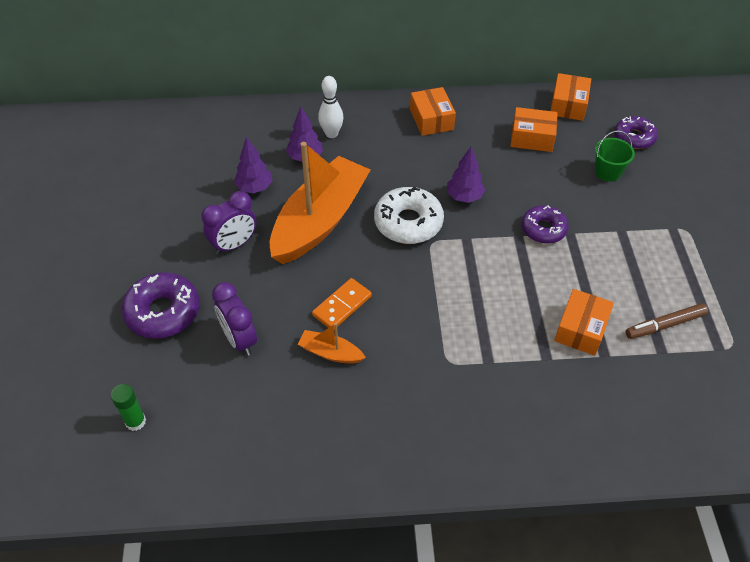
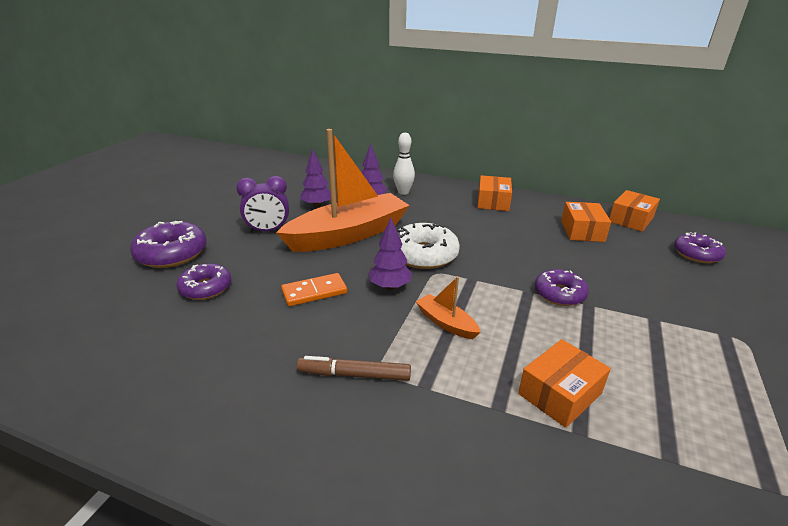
camera: 25 degrees right, 20 degrees down
green glue stick [111,384,146,431] -> none
purple clock [212,282,257,356] -> purple donut [177,263,231,300]
orange boat [298,323,366,364] -> orange boat moved to [416,276,481,339]
purple tree [447,146,485,203] -> purple tree moved to [369,217,412,290]
orange box [510,107,558,152] -> orange box turned 60 degrees clockwise [561,202,611,242]
green bucket [595,130,635,182] -> none
brown marker [625,303,708,339] -> brown marker moved to [297,356,411,381]

